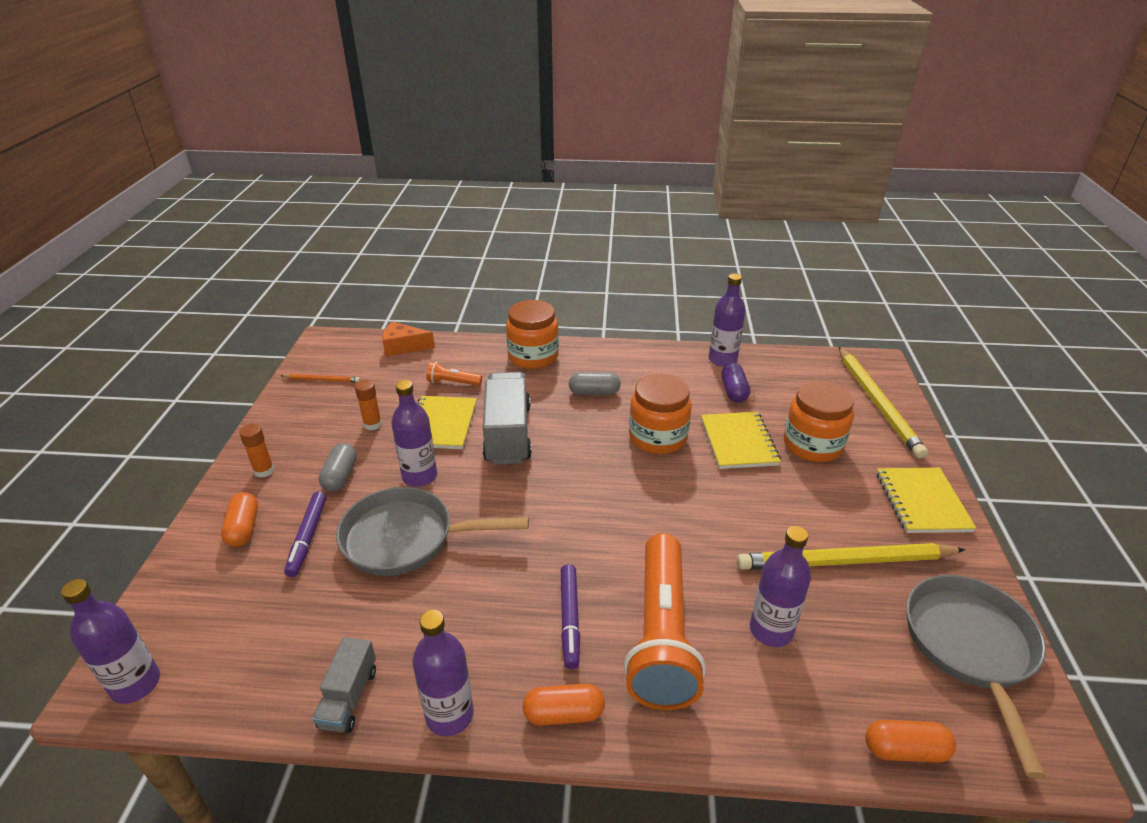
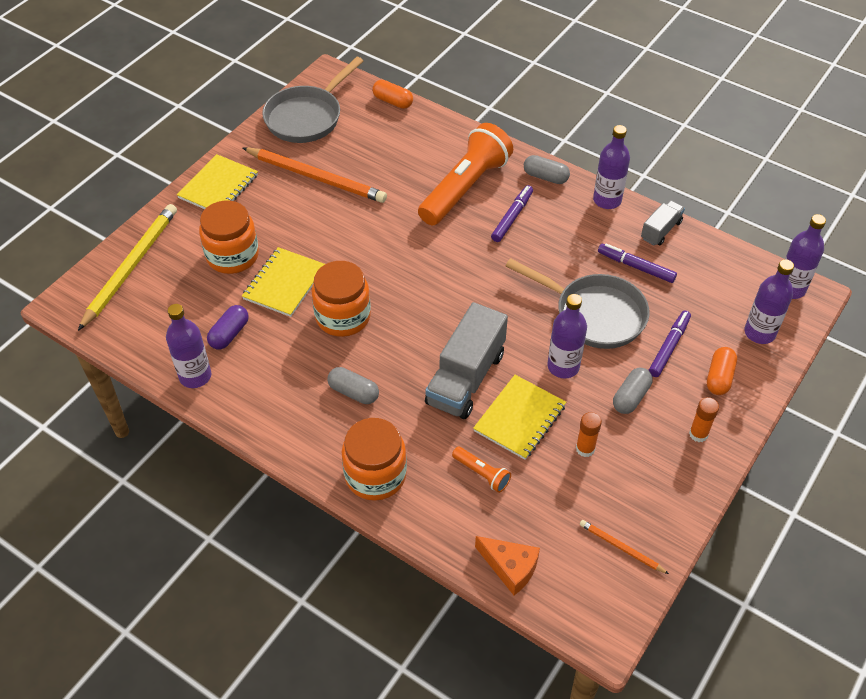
camera: 150 degrees left, 15 degrees up
orange capsule [522,684,605,726] -> grey capsule [524,155,570,184]
yellow pencil [737,543,966,570] -> orange pencil [243,147,387,203]
purple bottle [750,526,811,647] -> purple bottle moved to [744,259,794,344]
none -> purple marker [598,244,677,283]

